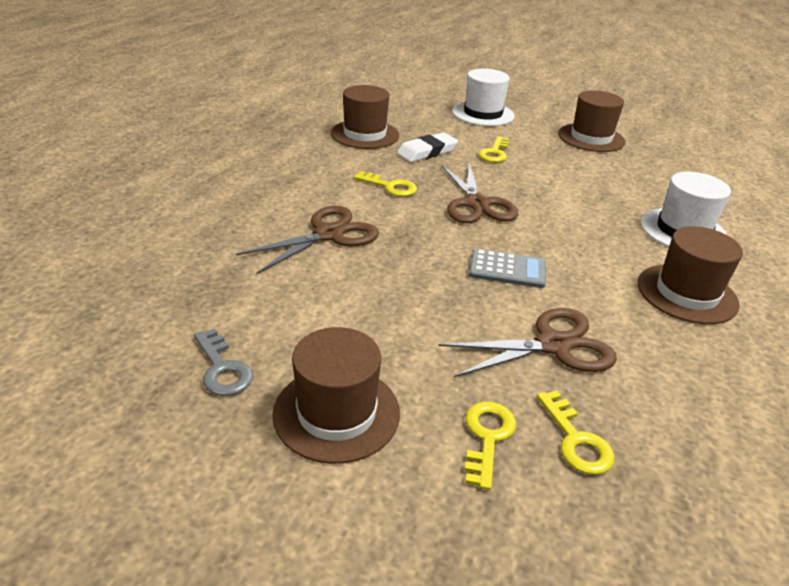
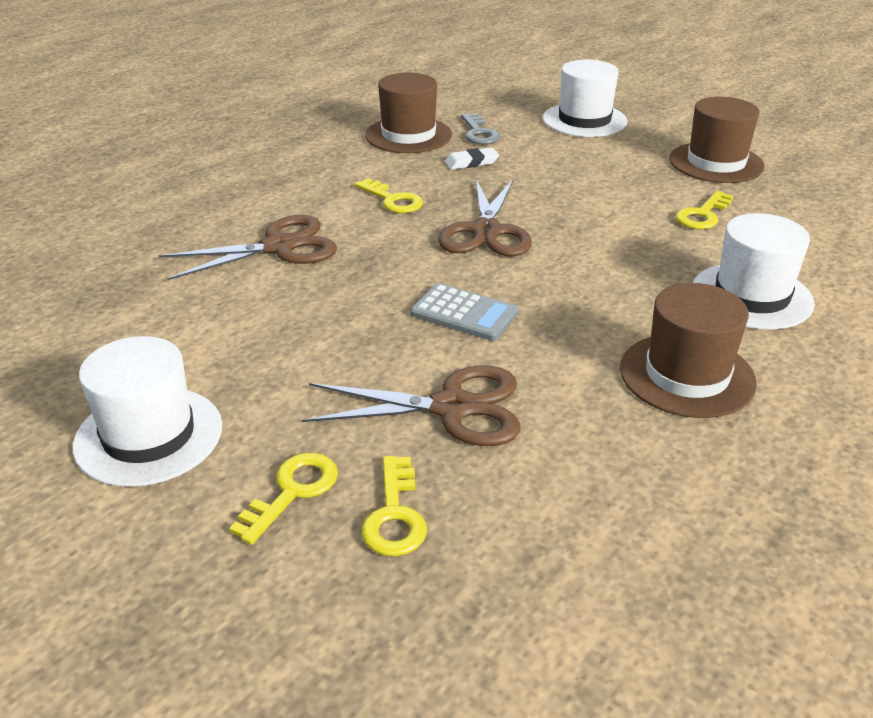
camera: 20 degrees right, 0 degrees up
grey key [194,328,253,396] -> grey key moved to [461,113,500,144]
brown hat [272,327,400,464] -> white hat [73,336,222,487]
white eraser [397,132,458,162] -> white eraser [445,147,499,170], size x0.66
yellow key [478,136,509,163] -> yellow key moved to [676,191,733,229]

